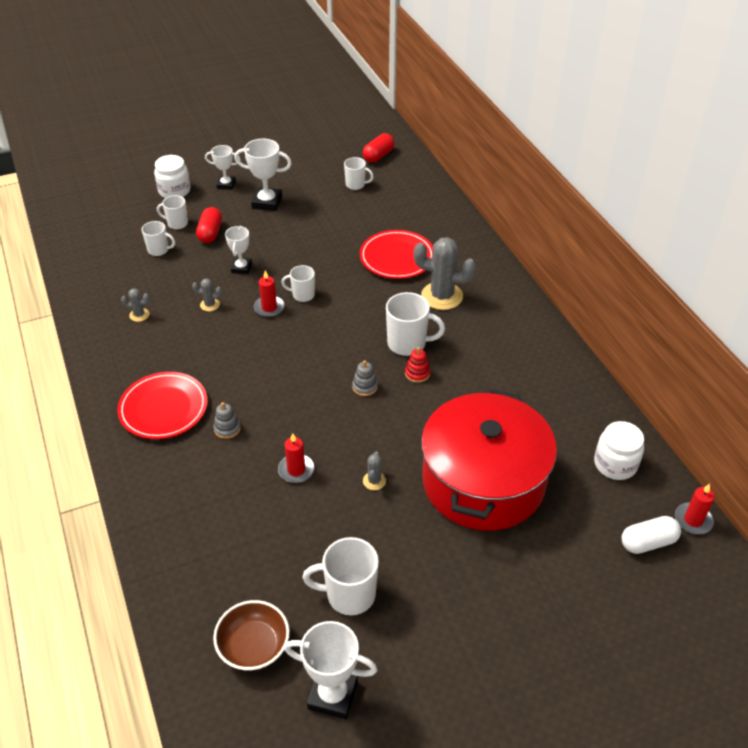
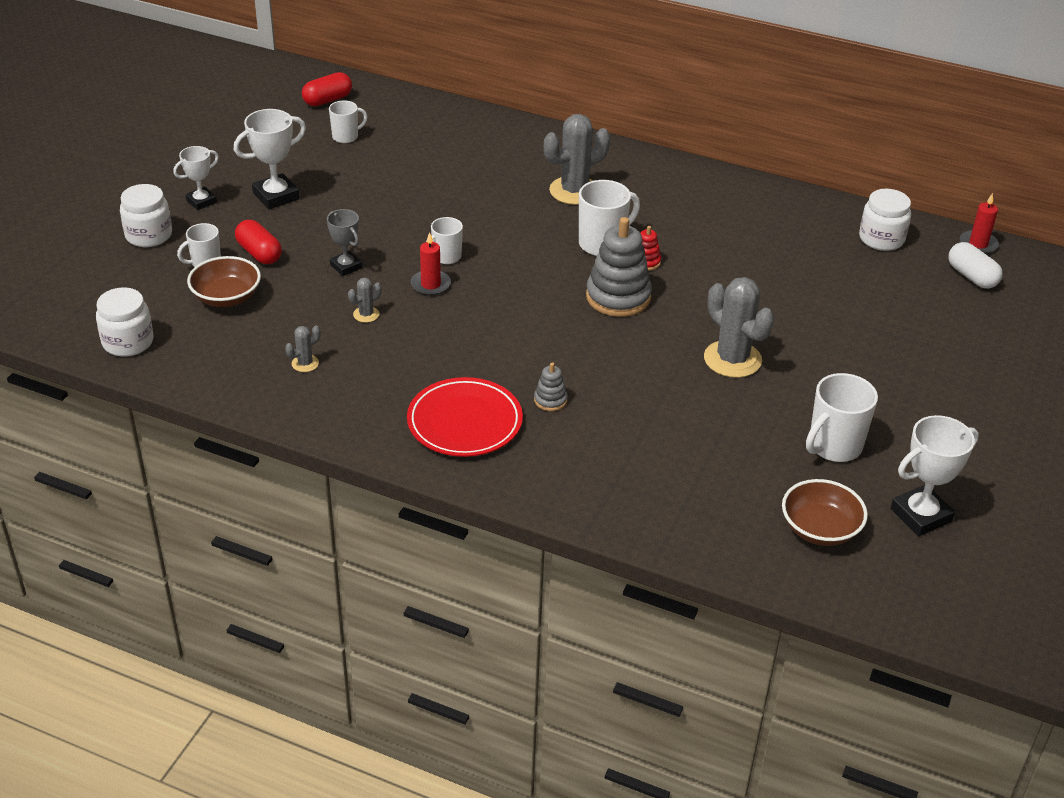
camera: 45 degrees left, 5 degrees down
white mug [142,221,175,256] -> brown bowl [187,256,261,307]
white trophy [225,226,252,274] -> grey trophy [327,209,362,276]
red candle [278,433,314,483] -> none
grey stacking toy [352,360,378,396] -> grey stacking toy [586,217,652,317], size x2.12
red plate [360,230,433,279] -> none
red capsule [363,133,395,163] -> red capsule turned 60 degrees clockwise [302,72,352,106]
grey cactus [363,452,386,490] -> grey cactus [704,277,774,378], size x2.16
red pot [421,389,557,531] -> none
white capsule [622,516,681,554] -> white capsule turned 60 degrees counterclockwise [948,242,1003,289]
none -> white jar [96,287,153,357]

